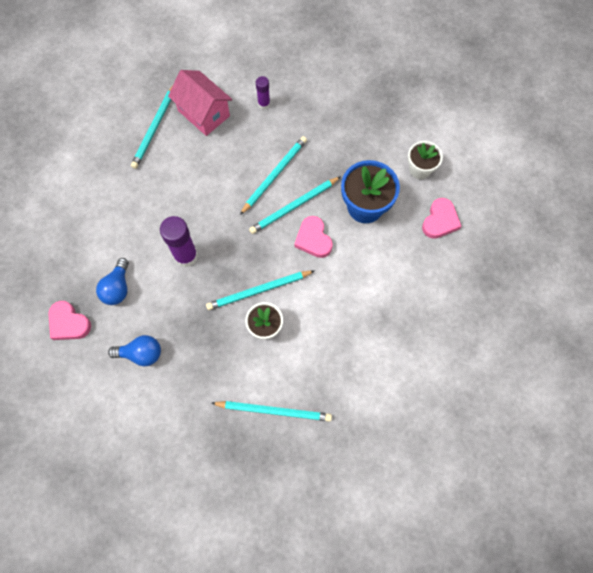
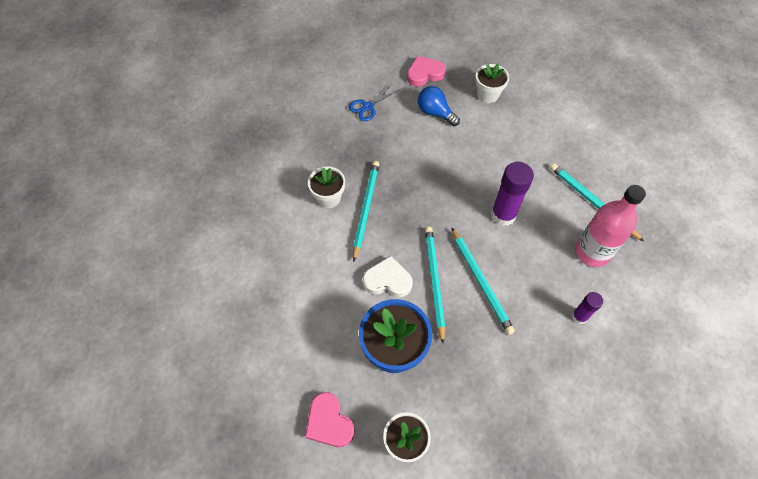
camera: 120 degrees right, 10 degrees down
blue light bulb [108,335,161,366] -> blue scissors [349,84,398,121]
purple glue stick [160,216,198,267] -> purple glue stick moved to [491,162,534,226]
pink house [168,70,232,136] -> pink bottle [575,185,646,267]
turquoise pencil [211,401,332,422] -> none
pink heart [294,216,333,258] -> white heart [363,256,413,297]
none -> white flower pot [475,64,509,103]

